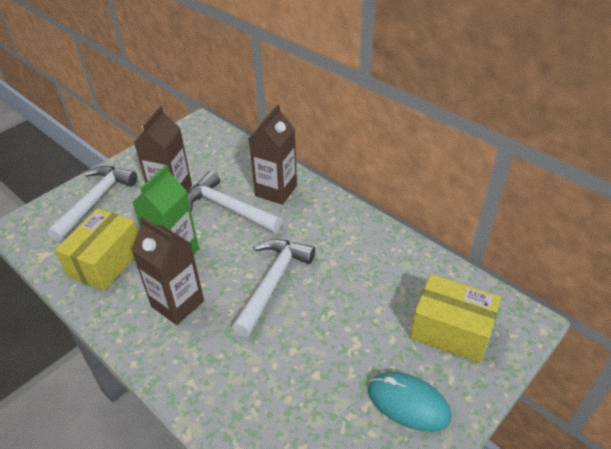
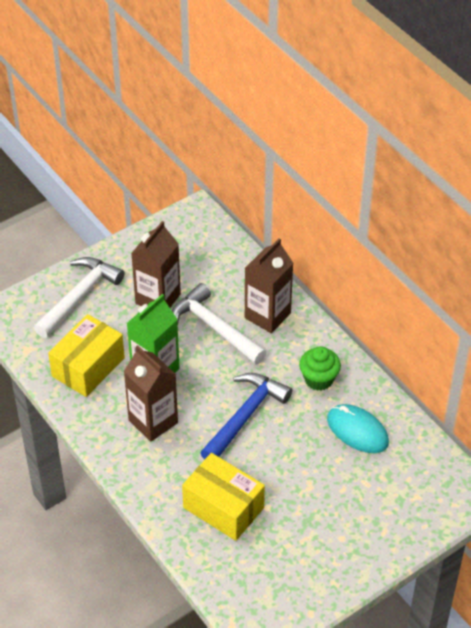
camera: 10 degrees right, 5 degrees up
white hammer [232,239,315,337] -> blue hammer [200,373,292,460]
turquoise mouse [368,372,452,432] -> turquoise mouse moved to [327,404,389,453]
yellow box [410,274,501,363] -> yellow box moved to [182,453,265,541]
none -> green cupcake [299,346,341,391]

